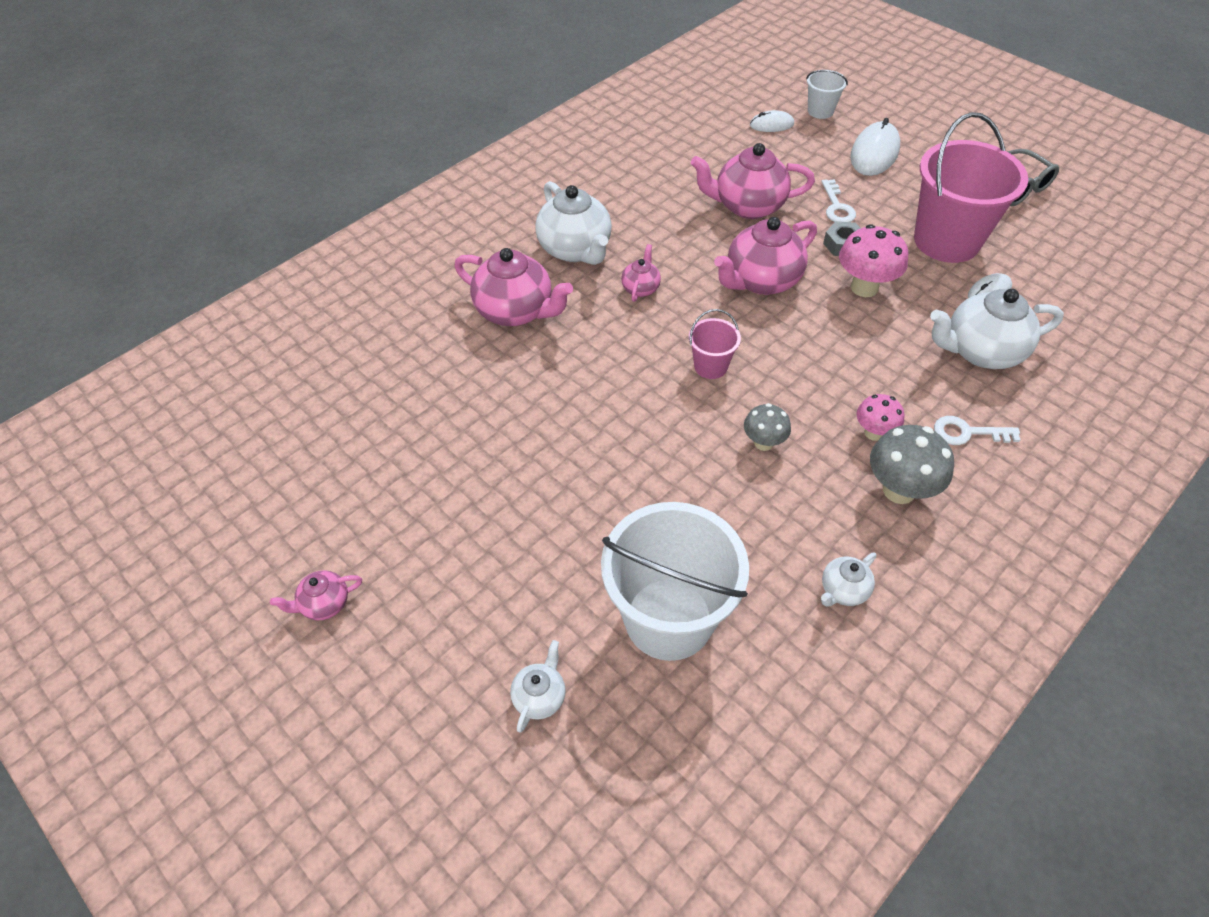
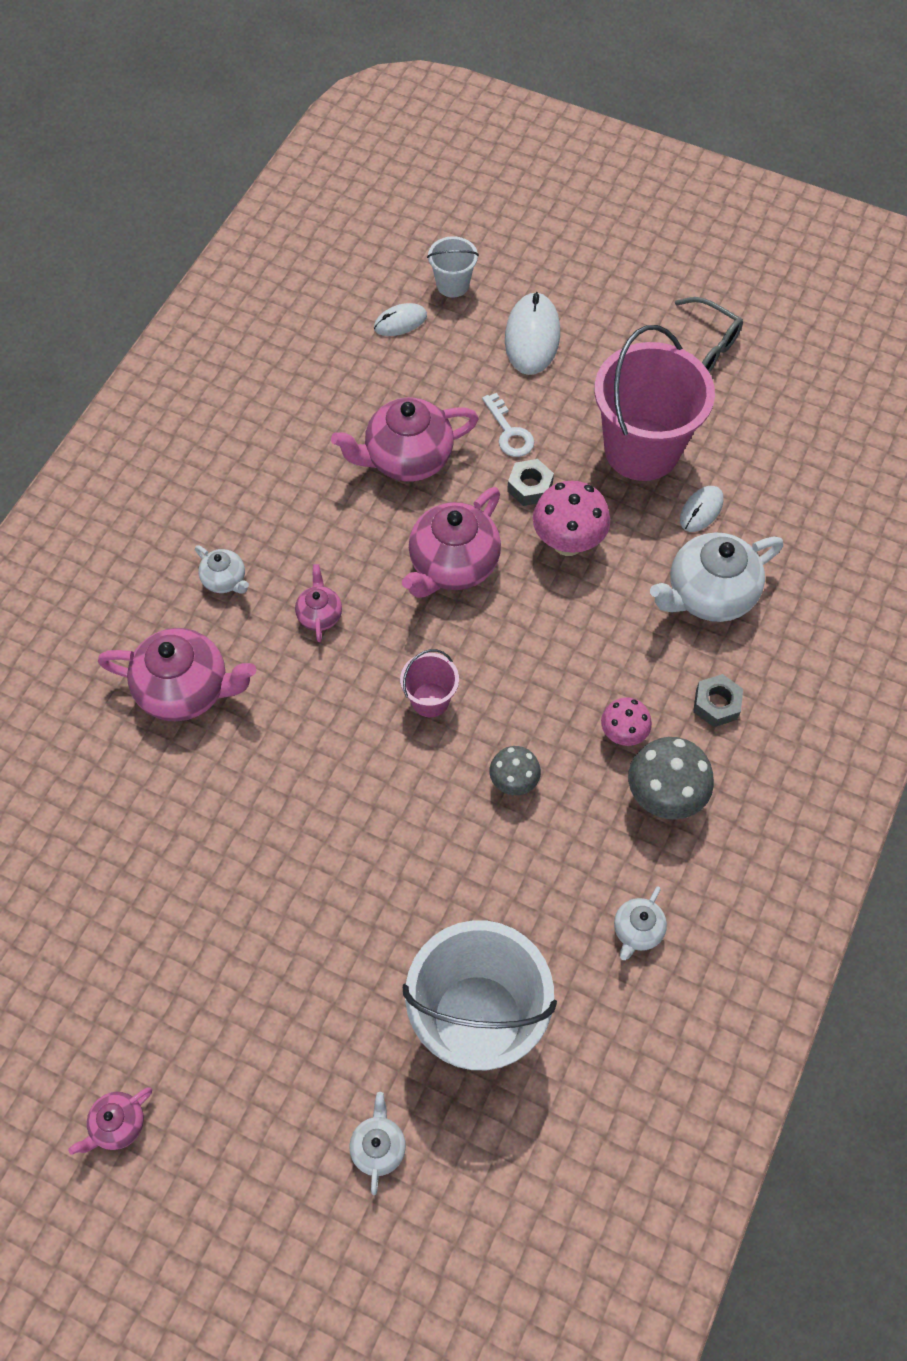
camera: 20 degrees left, 10 degrees up
white teapot [535,181,612,265] -> white teapot [195,545,249,593], size x0.50
white key [934,416,1020,445] -> grey nut [693,674,743,727]

